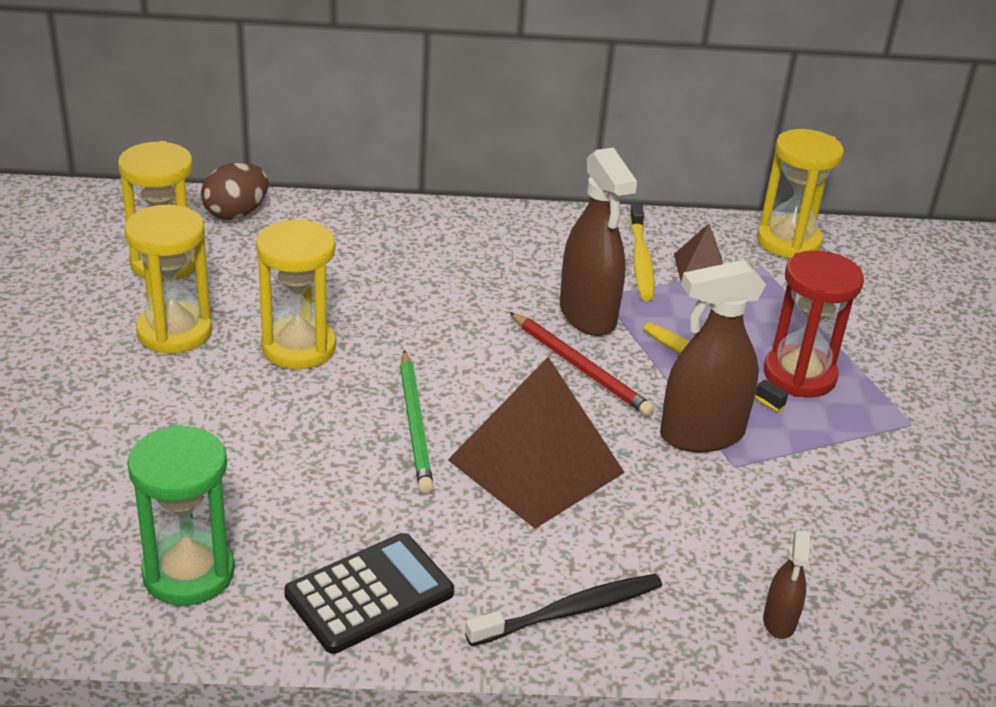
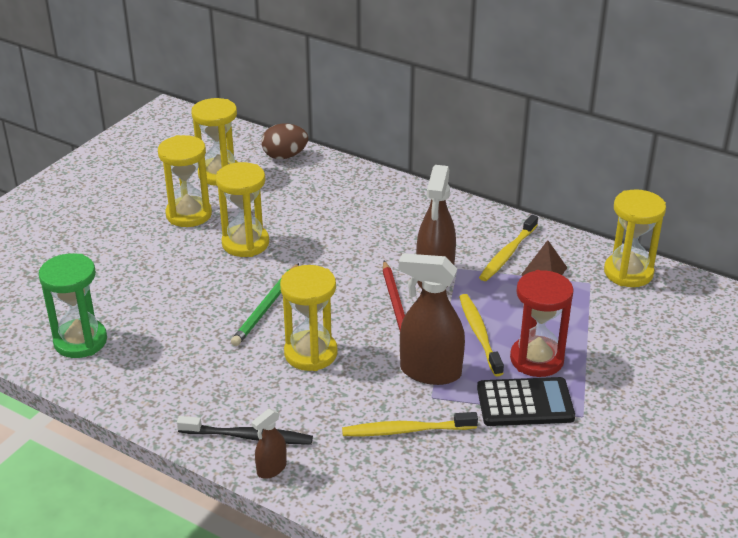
camera: 35 degrees right, 0 degrees up
black calculator [284,533,454,654] -> black calculator moved to [477,377,575,426]
brown pyramid [448,357,625,529] -> yellow hourglass [280,265,338,371]
brown spray bottle [763,530,810,639] -> brown spray bottle moved to [251,409,287,479]
none -> yellow toothbrush [342,412,478,436]

